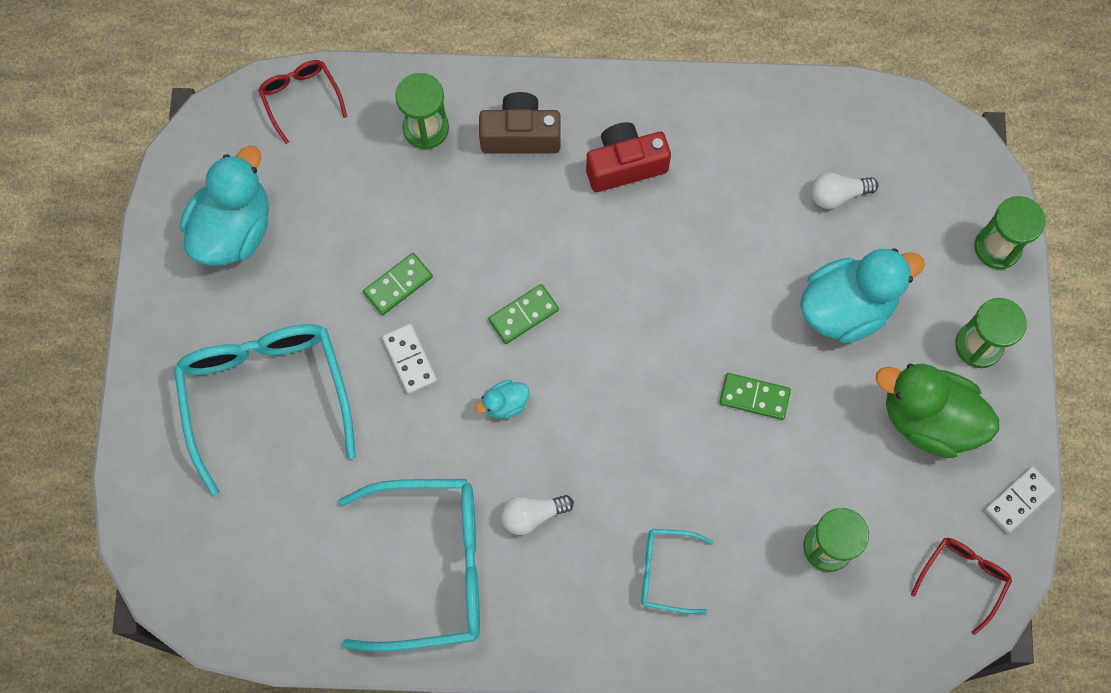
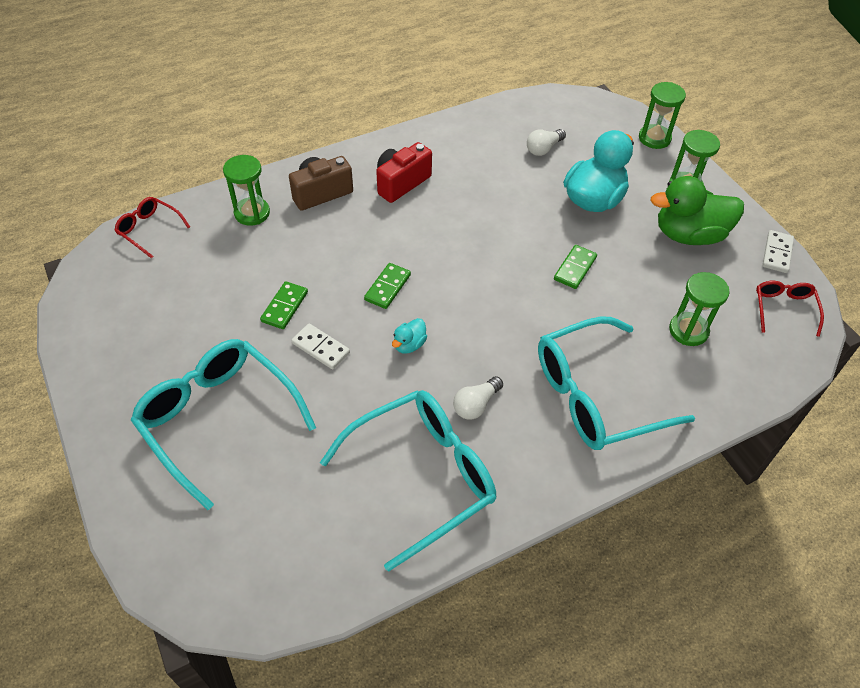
camera: 30 degrees left, 20 degrees down
turquoise duck [180,146,269,266] -> none
turquoise glasses [641,529,714,614] -> turquoise glasses [538,316,695,450], size x2.06
green domino [720,373,791,420] -> green domino turned 45 degrees counterclockwise [554,245,597,289]

